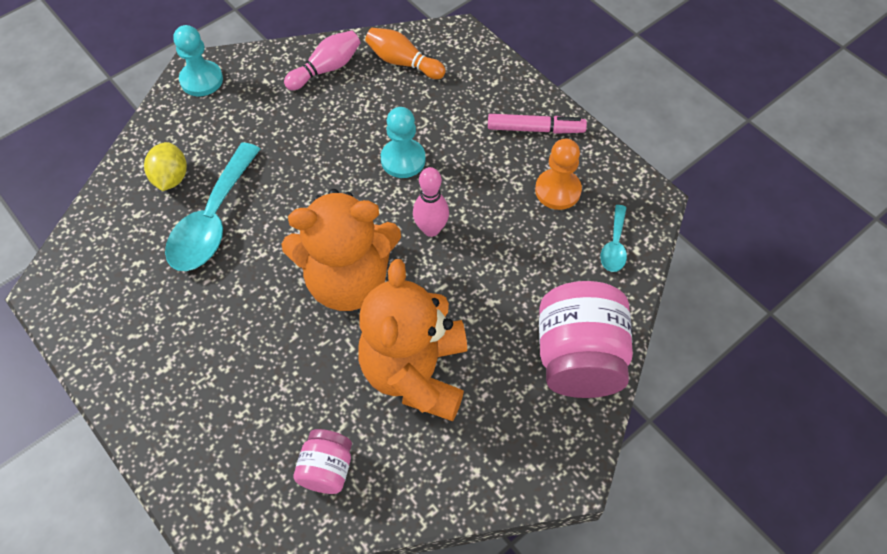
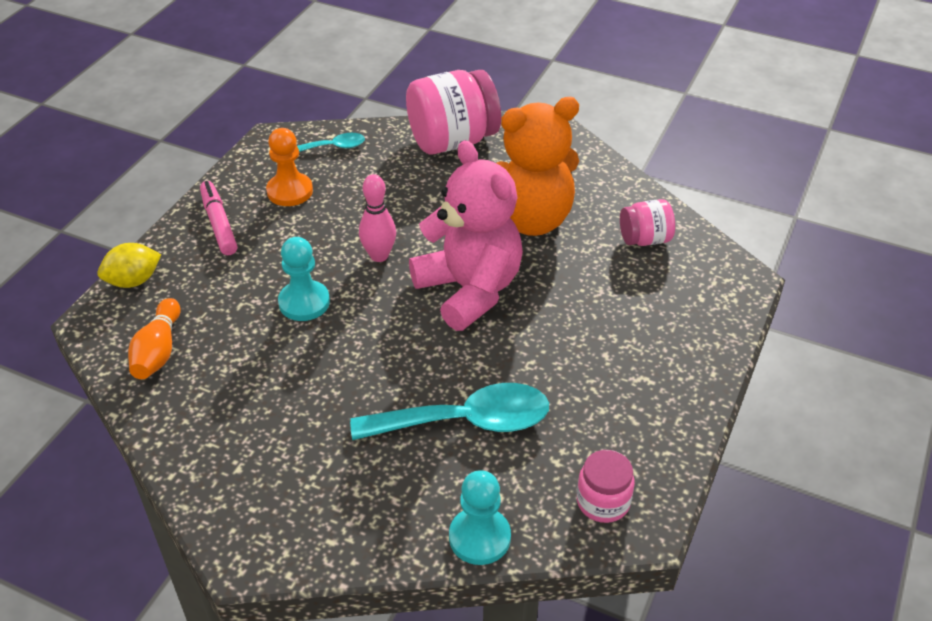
camera: 115 degrees left, 15 degrees down
yellow lemon [144,142,187,191] -> yellow lemon moved to [97,243,161,288]
turquoise pawn [173,25,223,96] -> turquoise pawn moved to [449,470,511,565]
orange teddy bear [282,189,401,311] -> pink teddy bear [409,140,523,331]
pink bowling pin [284,30,360,90] -> none
none -> pink jar [577,450,635,523]

